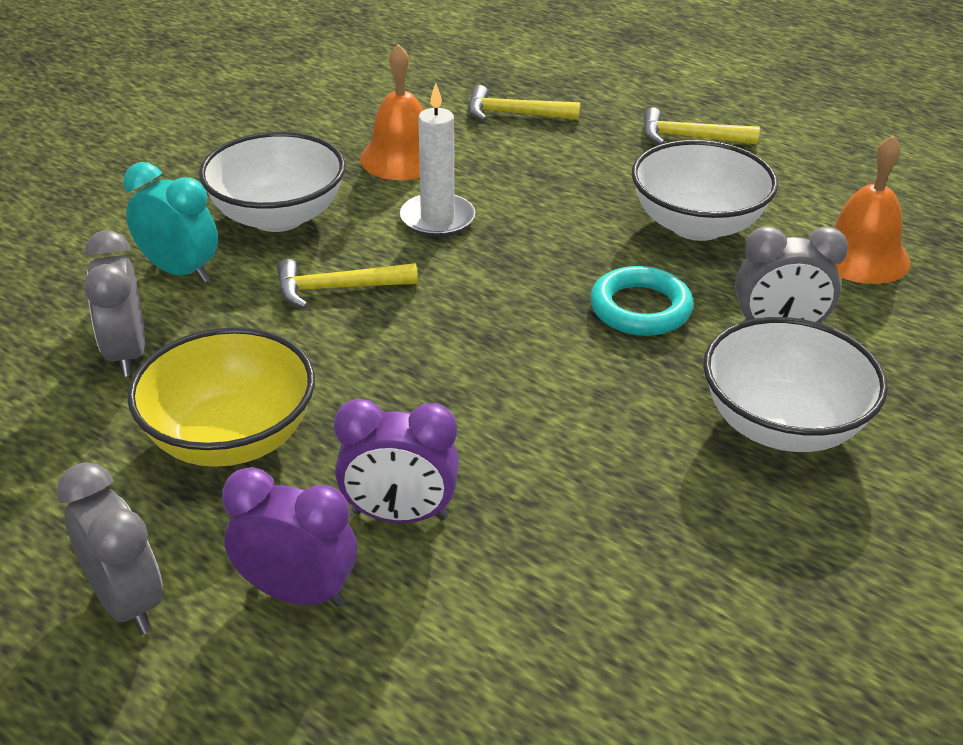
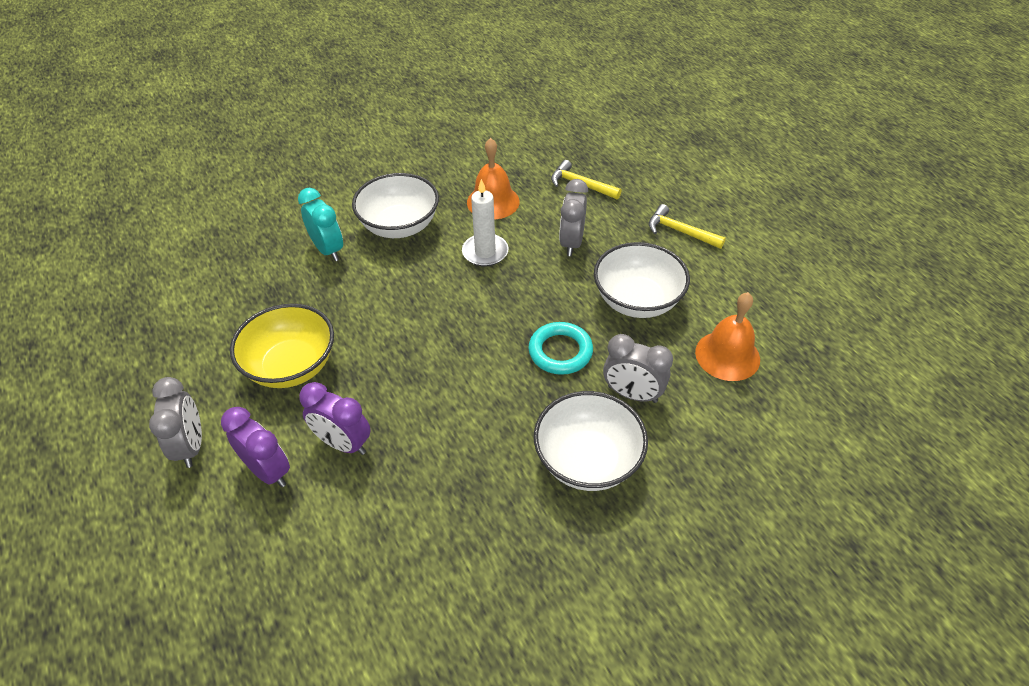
camera: 25 degrees right, 10 degrees up
grey clock [84,230,145,377] -> grey clock moved to [559,179,588,256]
yellow hammer [277,259,418,308] -> none

